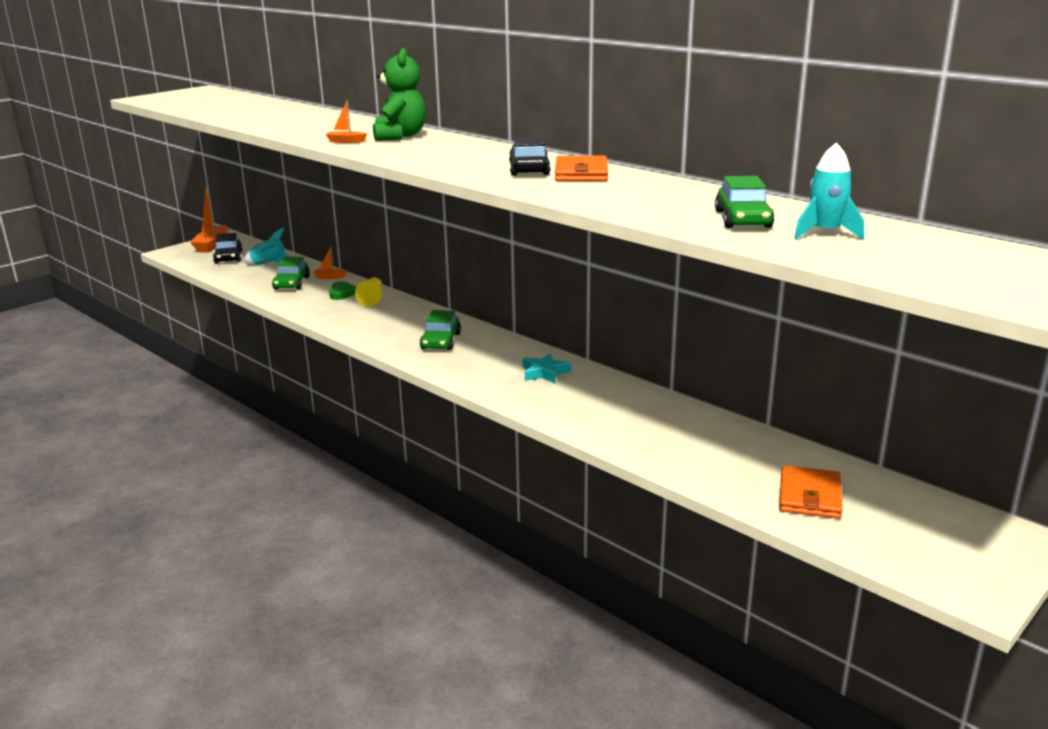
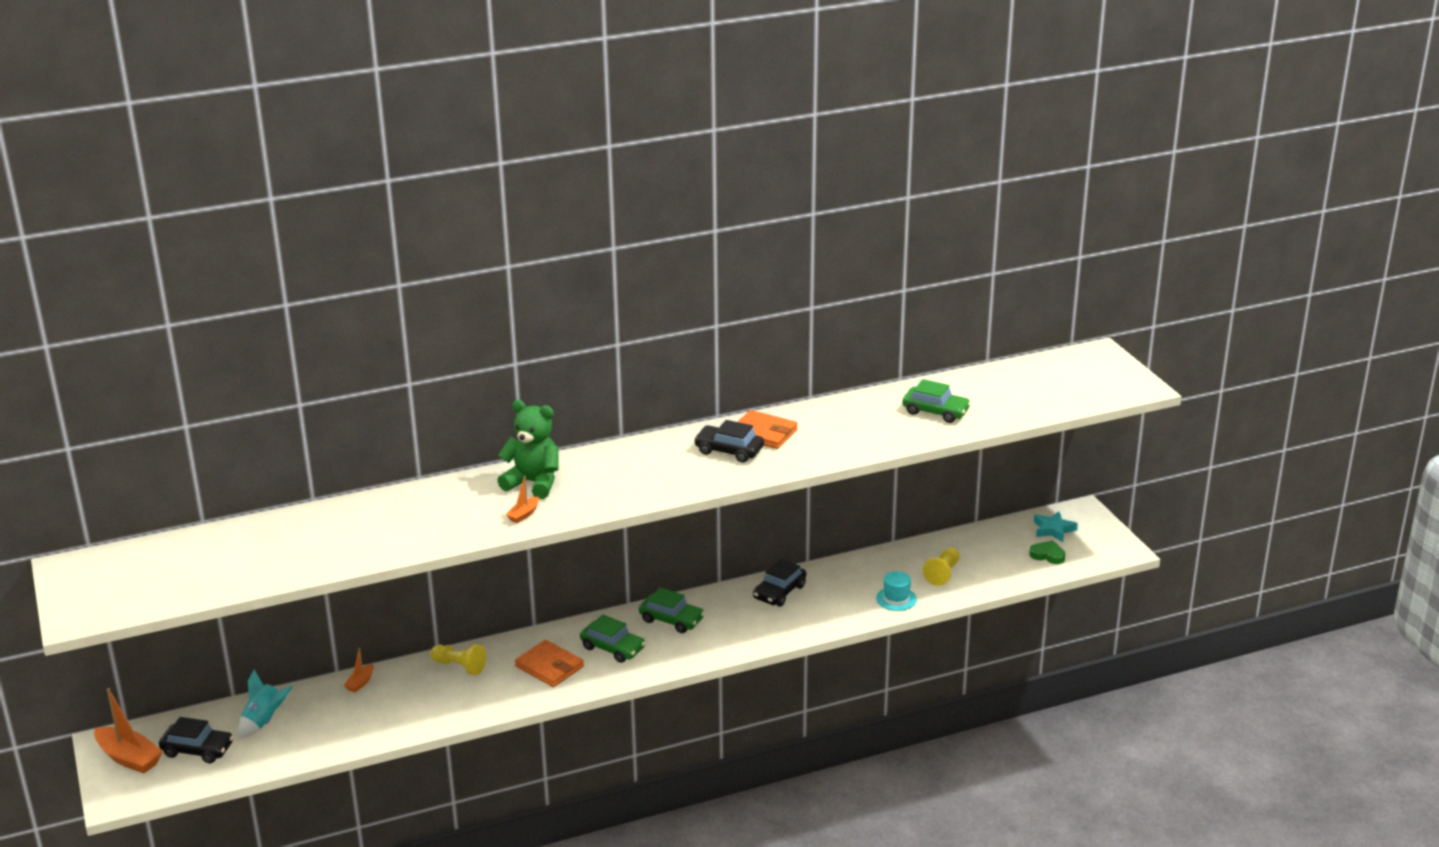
camera: 65 degrees left, 5 degrees up
green car [272,257,310,289] -> green car moved to [639,588,705,633]
green heart [329,281,356,300] -> green heart moved to [1029,541,1066,564]
turquoise star [523,353,571,384] -> turquoise star moved to [1034,511,1078,542]
orange wallet [779,465,842,519] -> orange wallet moved to [515,640,584,687]
turquoise rocket [794,142,864,240] -> none
none -> black car [753,559,806,607]
none -> turquoise hat [876,571,917,611]
none -> yellow pawn [923,548,960,586]

